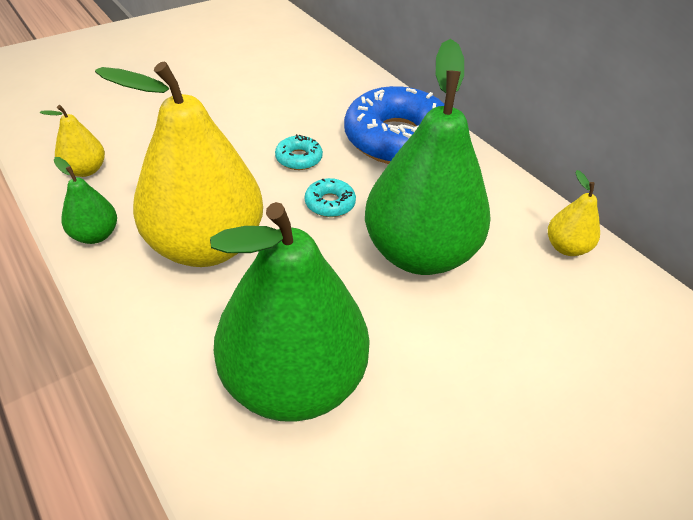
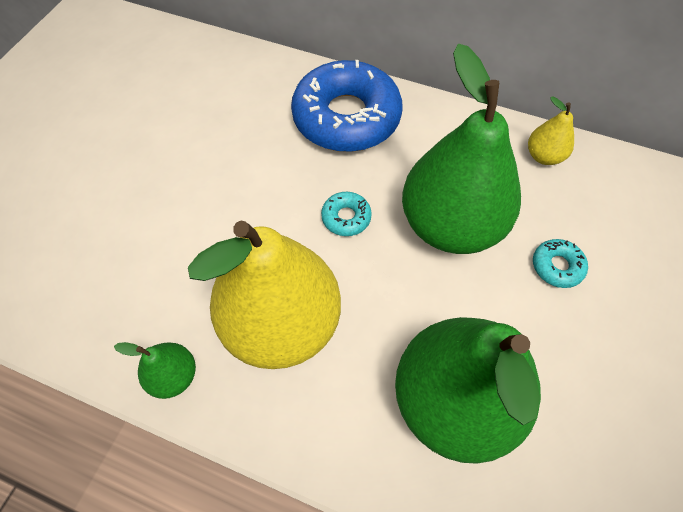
camera: 30 degrees left, 15 degrees up
yellow pear [40,105,105,177] -> none
turquoise donut [275,134,323,170] -> turquoise donut moved to [533,239,588,288]

